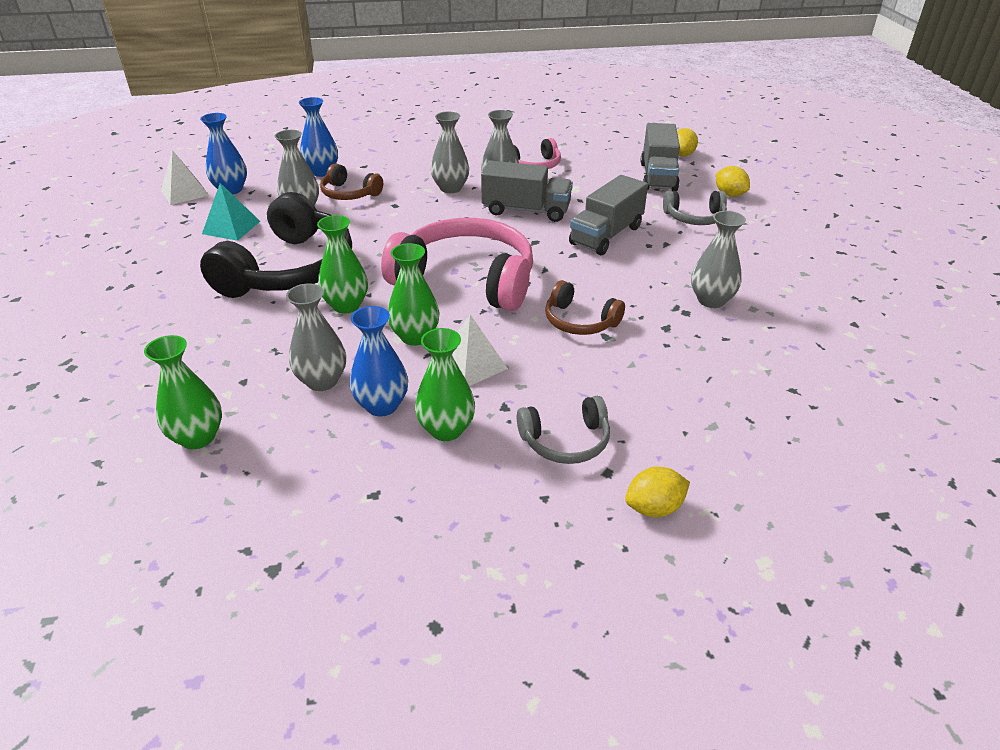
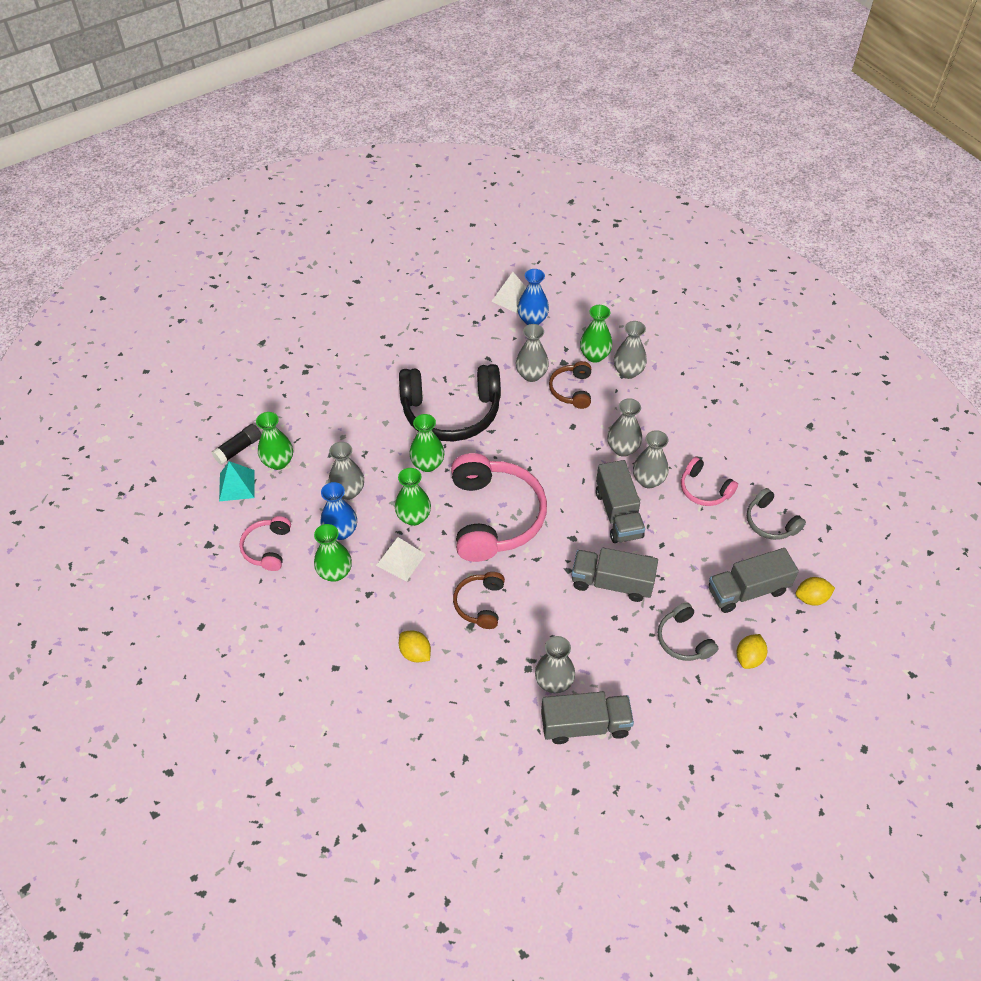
camera: 65 degrees right, 15 degrees up
turquoise pyramid [202,183,260,241] -> turquoise pyramid moved to [219,461,255,501]
blue vase [299,97,338,177] -> green vase [580,305,613,363]
grey headphones [517,396,610,464] -> grey headphones moved to [747,488,806,540]
yellow lemon [625,467,690,518] -> yellow lemon moved to [399,631,431,662]
none -> black glue stick [211,424,261,465]
none -> pink headphones [239,516,291,571]
none -> grey truck [541,692,634,744]
none -> grey vase [614,321,647,379]

